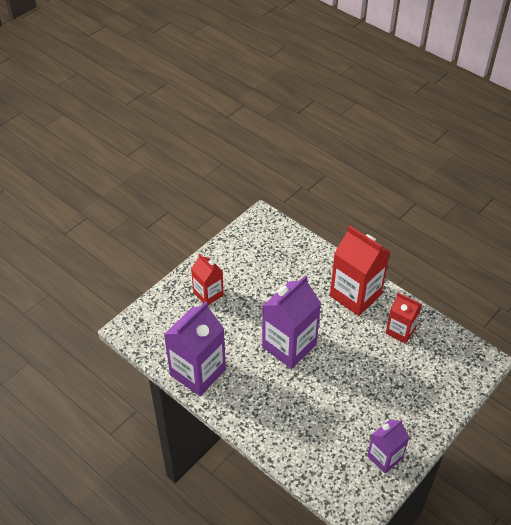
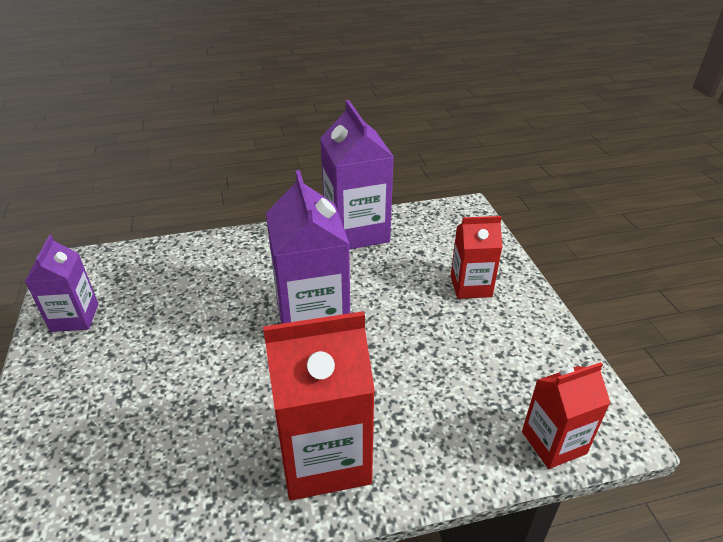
camera: 125 degrees right, 10 degrees down
red carton [386,293,422,344] -> red carton moved to [522,362,610,469]

